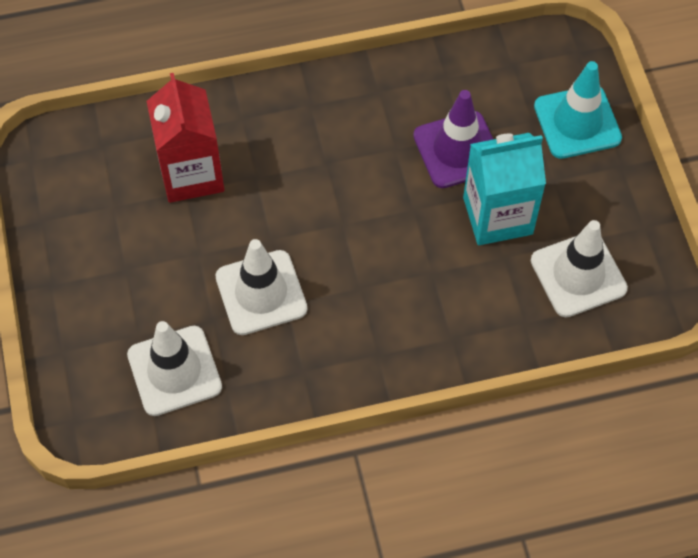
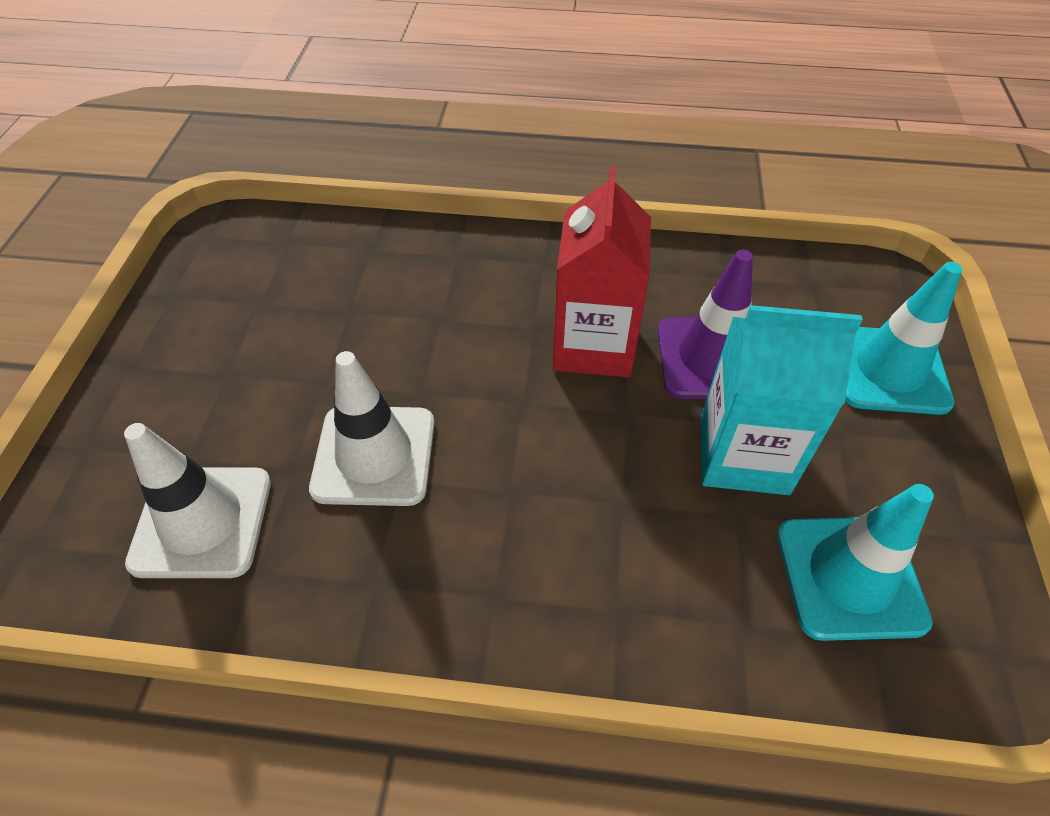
camera: 20 degrees right, 10 degrees down
red carton [146,73,224,203] -> red carton moved to [553,166,651,378]
white traffic cone [531,220,628,317] -> turquoise traffic cone [777,484,934,641]

